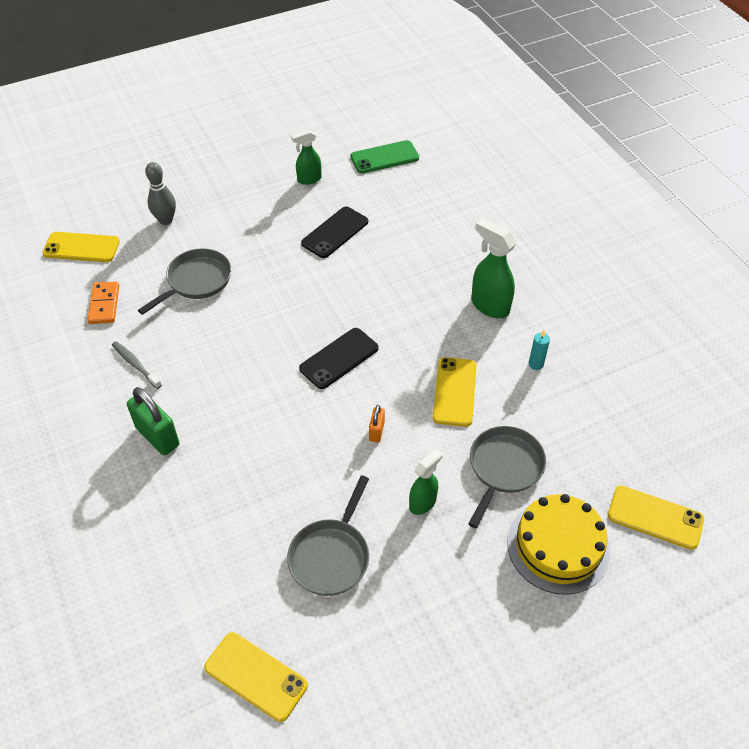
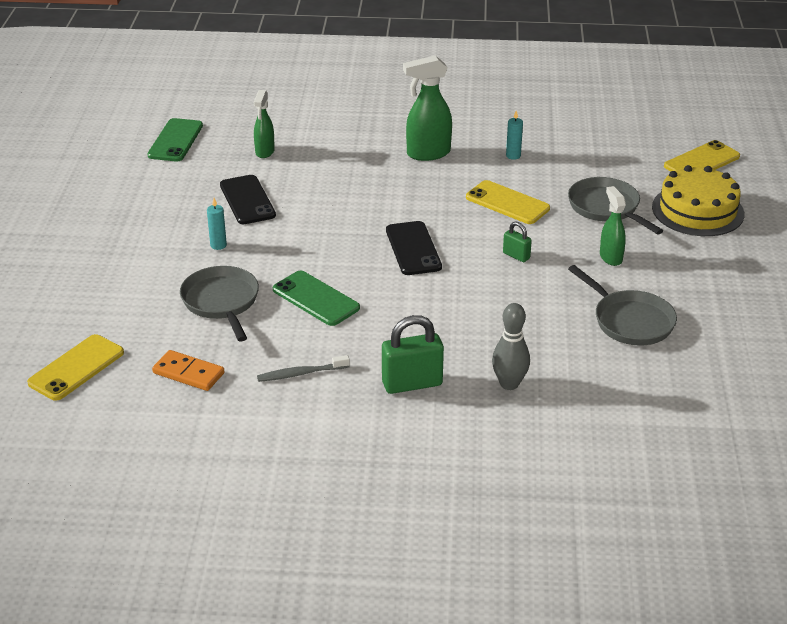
camera: 60 degrees left, 15 degrees down
grey bowling pin [145,162,176,225] -> grey bowling pin moved to [492,303,530,390]
yellow phone [204,632,308,722] -> none
green spray bottle [291,129,322,185] -> green spray bottle moved to [254,90,275,158]
orange padlock [369,405,385,443] -> green padlock [503,222,532,262]
none -> turquoise candle [207,198,227,250]
none -> green phone [273,270,360,326]

